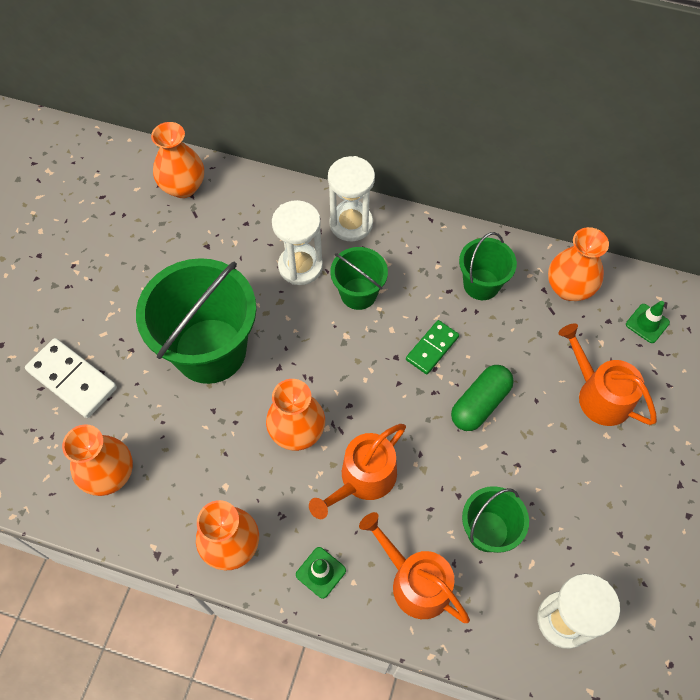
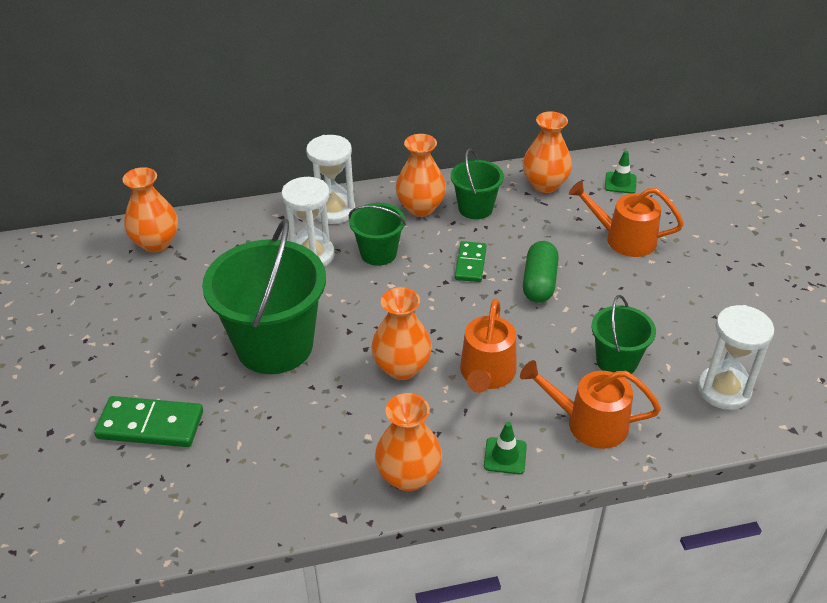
camera: 30 degrees left, 20 degrees down
white domino [25,338,117,418] -> green domino [94,396,203,447]
orange vase [62,424,133,496] -> orange vase moved to [396,134,446,217]

